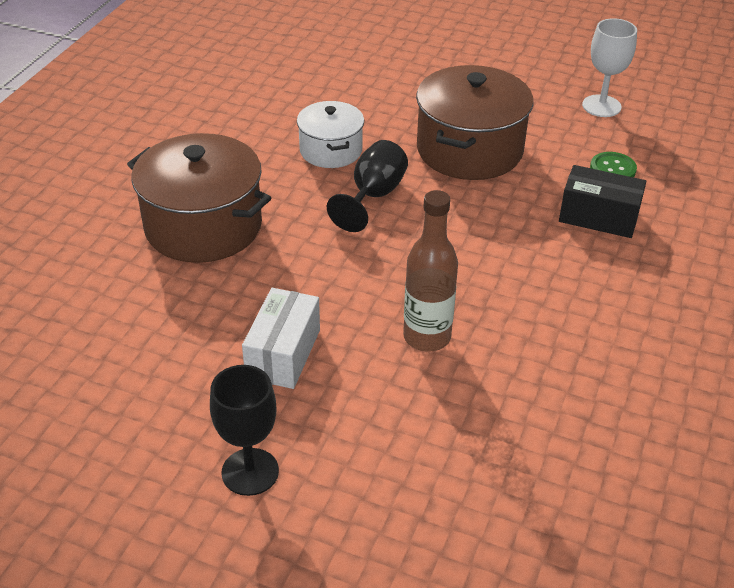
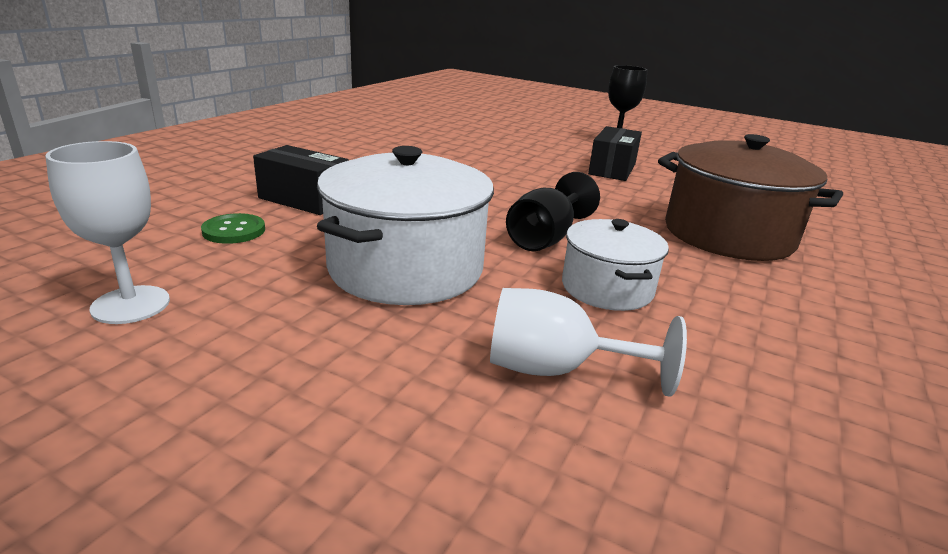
camera: 175 degrees left, 15 degrees down
white box [242,288,320,389] -> black box [588,126,642,181]
brown bottle [403,190,458,352] -> none
brown pot [416,65,534,180] -> white pot [317,146,494,305]
none -> white goblet [490,288,687,397]

